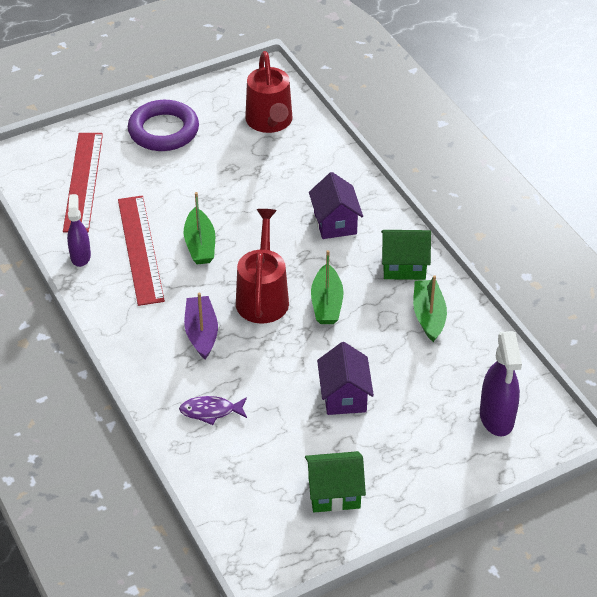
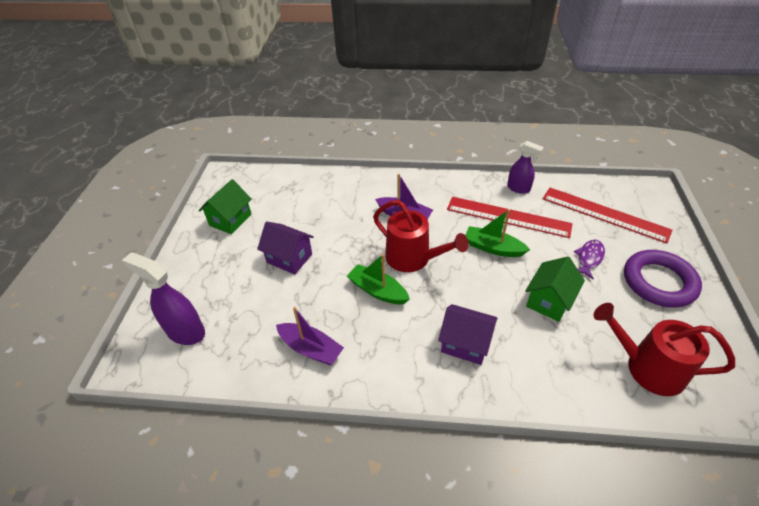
camera: 125 degrees right, 0 degrees up
purple fish [179,396,247,425] -> purple fish moved to [574,239,605,279]
green house [381,230,431,280] -> green house moved to [525,256,585,322]
green boat [413,275,447,342] -> purple boat [276,307,344,365]

